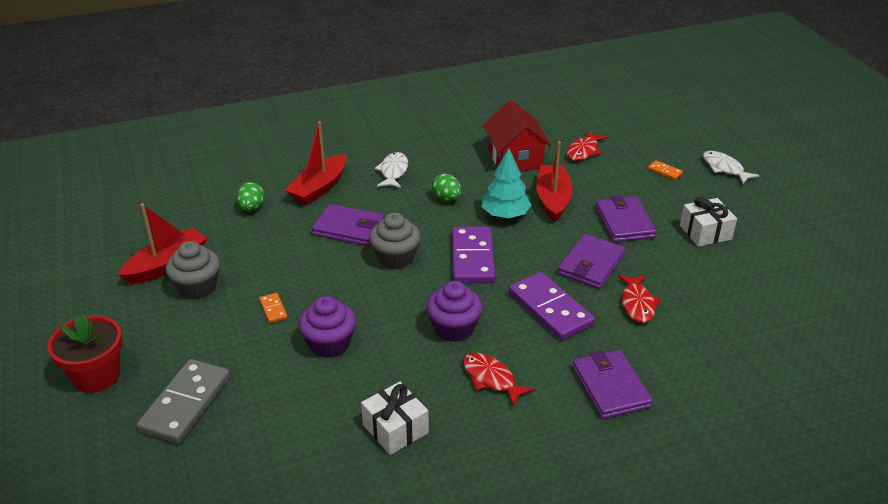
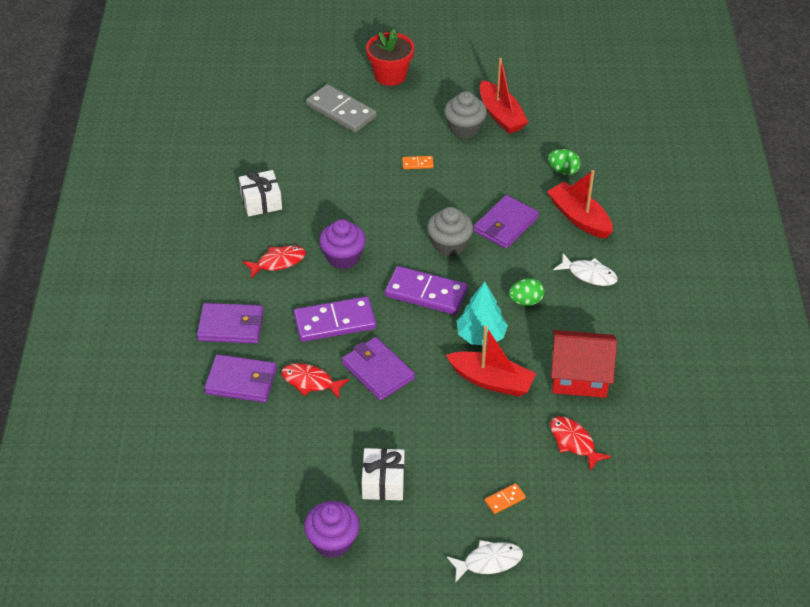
camera: 110 degrees right, 10 degrees up
purple cupcake [299,296,356,358] -> purple cupcake moved to [304,501,360,558]
purple wallet [596,195,656,242] -> purple wallet moved to [204,354,277,403]

